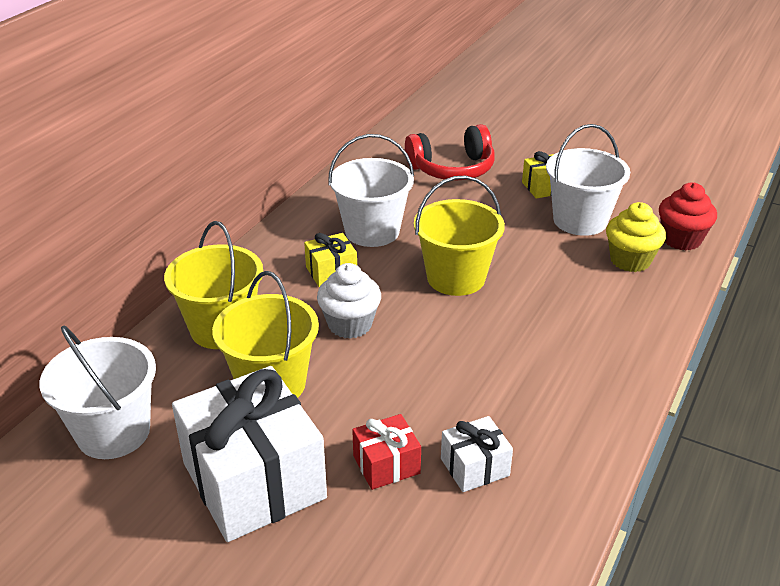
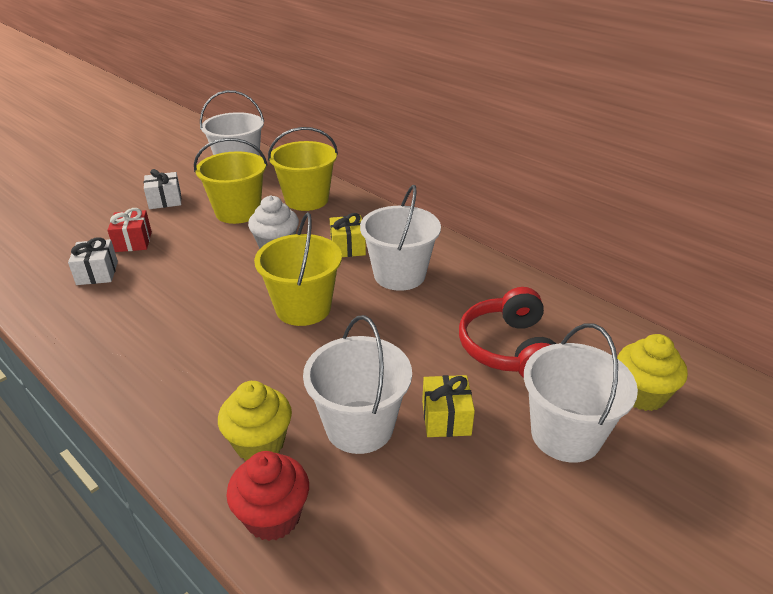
camera: 105 degrees right, 0 degrees up
white gift [172,366,327,542] -> white gift [144,169,182,209], size x0.47
none -> white bucket [524,323,638,463]
none -> yellow cupcake [617,334,688,411]

